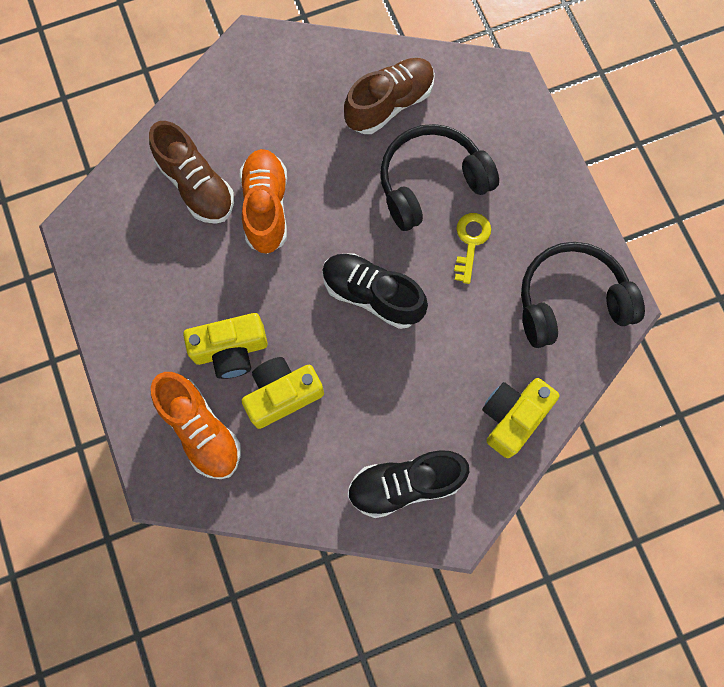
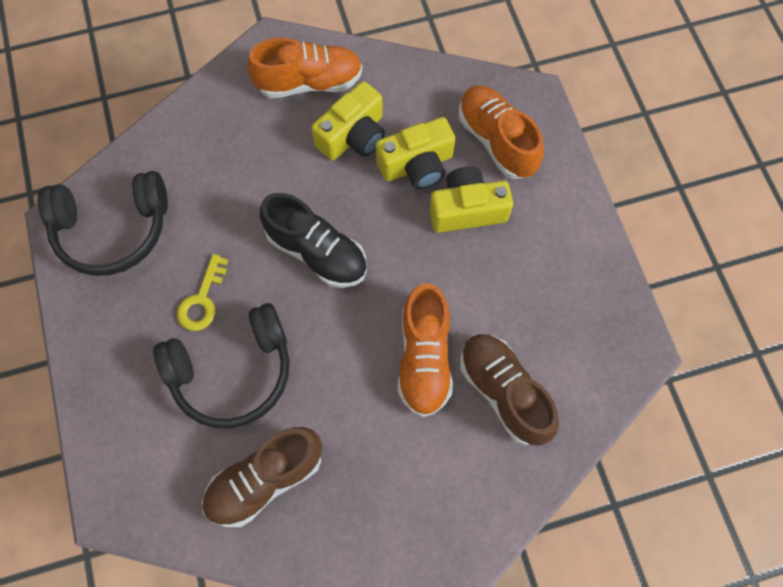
camera: 175 degrees left, 5 degrees down
black shoe [347,450,469,518] -> orange shoe [247,37,363,98]
yellow camera [482,378,560,458] -> yellow camera moved to [311,81,385,161]

